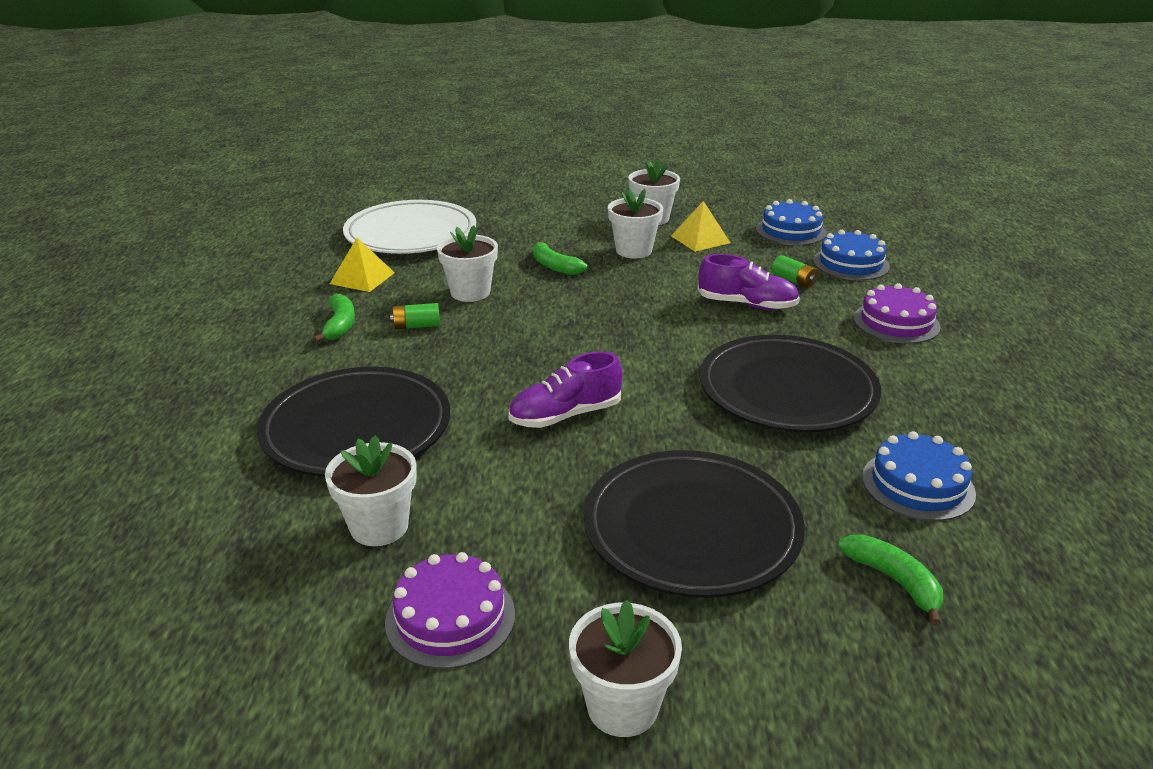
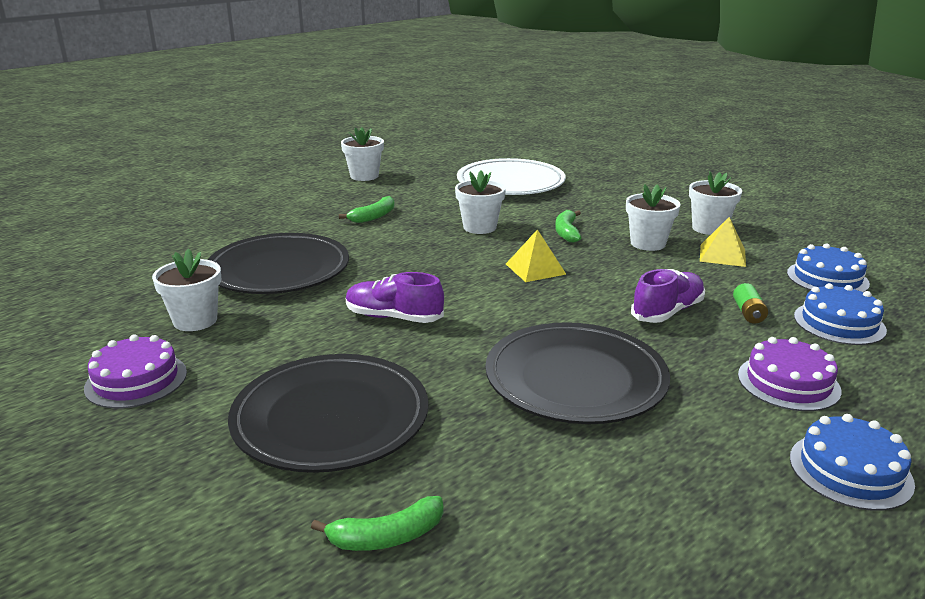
camera: 45 degrees right, 5 degrees down
yellow pyramid [330,238,395,292] -> yellow pyramid moved to [506,229,567,282]
green battery [390,303,440,329] -> none
white flower pot [569,600,682,737] -> white flower pot moved to [341,127,384,181]
purple shoe [697,254,800,310] -> purple shoe turned 105 degrees counterclockwise [631,269,705,323]
green banana [838,534,943,626] -> green banana turned 60 degrees clockwise [311,496,444,551]
blue cake [862,431,976,521] -> blue cake moved to [790,414,915,511]

